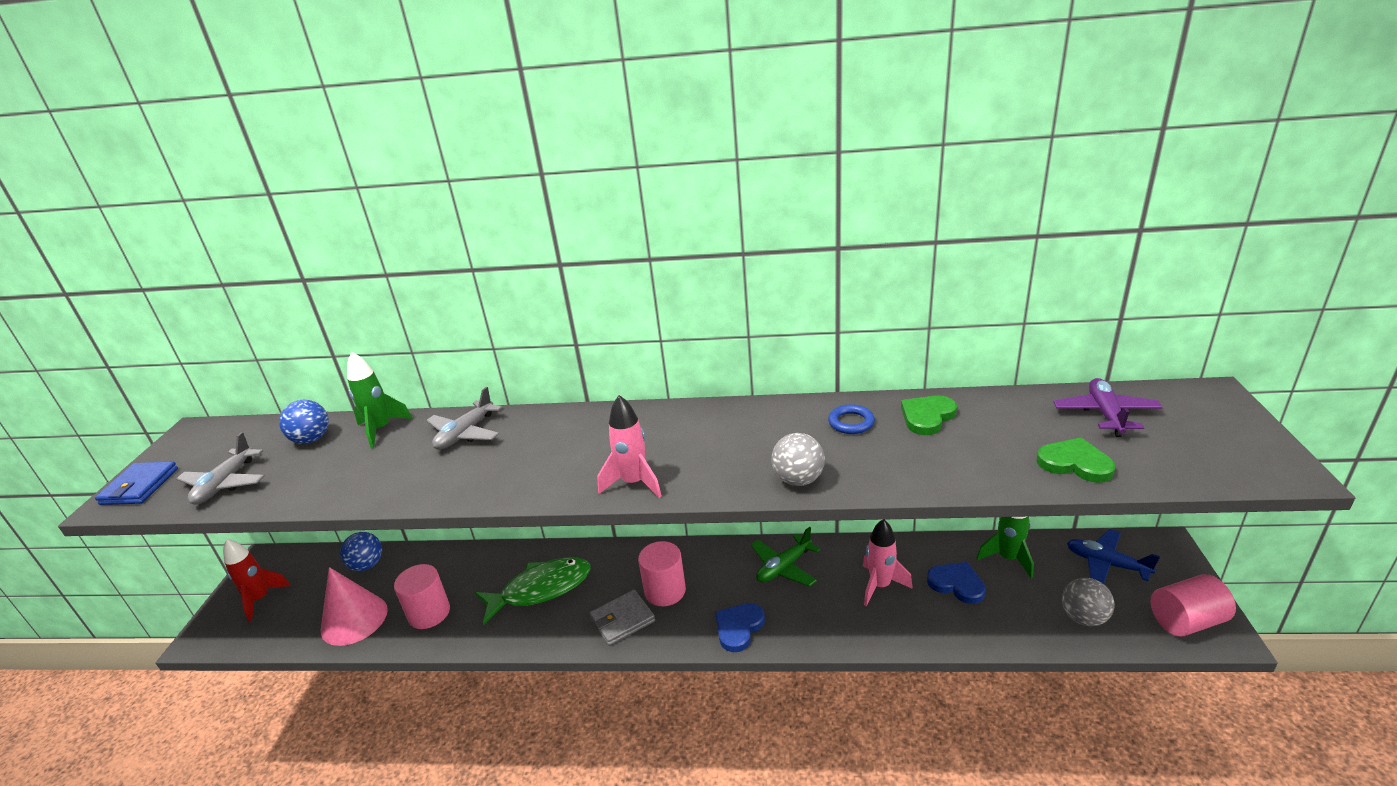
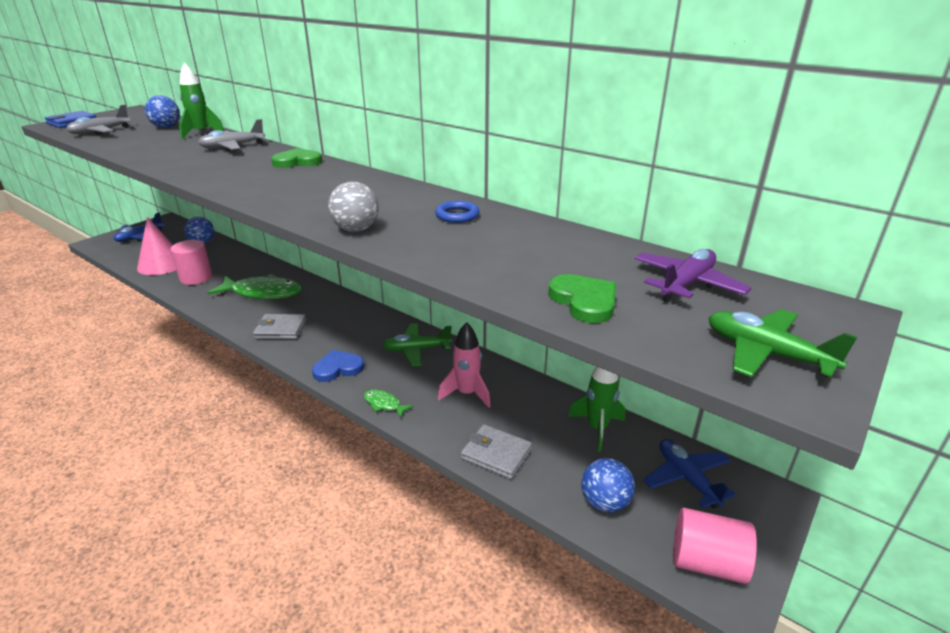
camera: 30 degrees right, 0 degrees up
red rocket [223,539,291,622] -> blue plane [114,212,166,242]
pink rocket [597,395,662,498] -> none
pink cylinder [638,541,686,606] -> none
green heart [901,395,957,435] -> green heart moved to [271,148,322,168]
blue heart [927,562,986,604] -> none
grey ball [1062,578,1115,626] -> blue ball [581,458,635,513]
none -> green fish [364,389,414,418]
none -> grey wallet [461,424,532,479]
none -> green plane [708,309,857,377]

